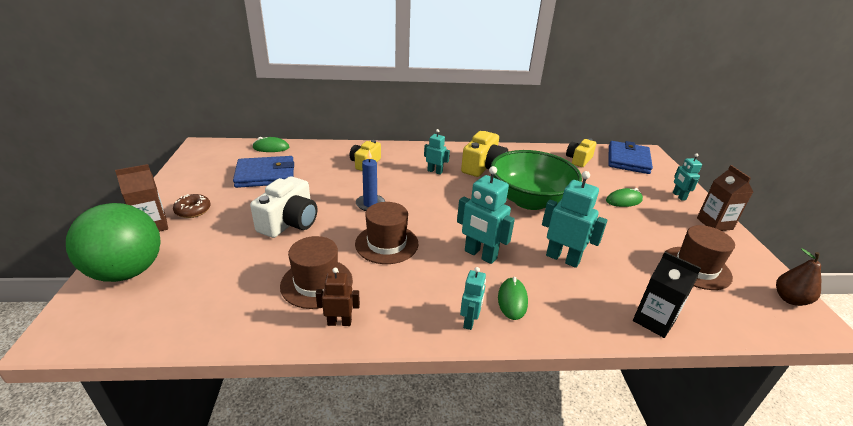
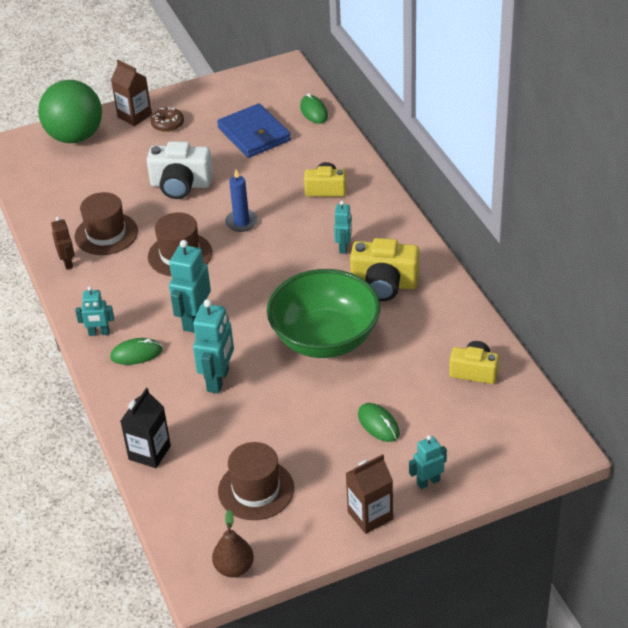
camera: 75 degrees right, 10 degrees up
blue wallet [609,141,653,174] -> none

